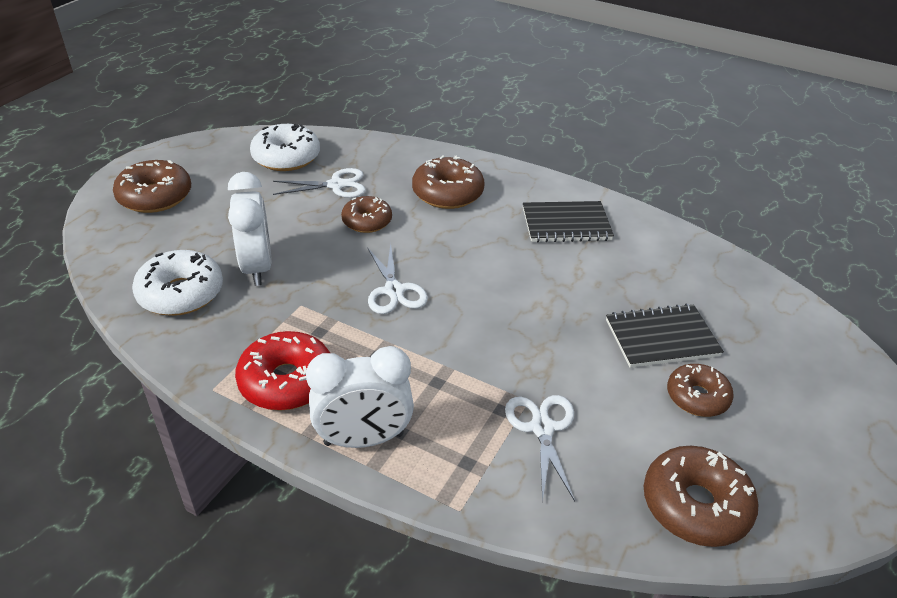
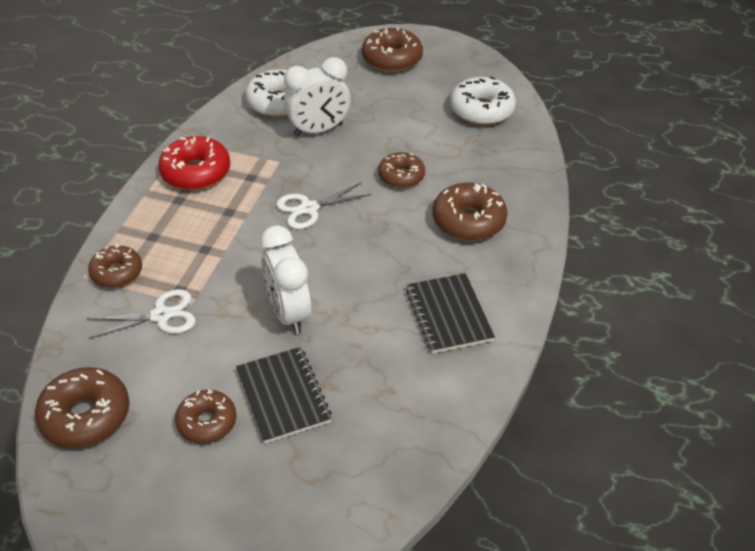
camera: 80 degrees right, 5 degrees up
white scissors [273,168,366,198] -> none
white clock [306,346,414,448] -> white clock moved to [260,225,312,335]
none -> brown donut [88,244,142,288]

